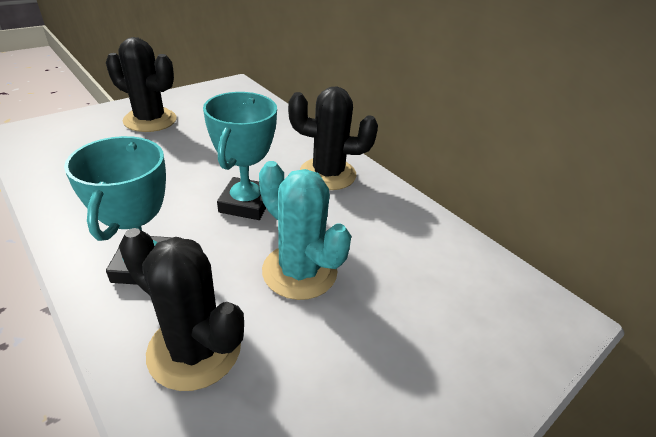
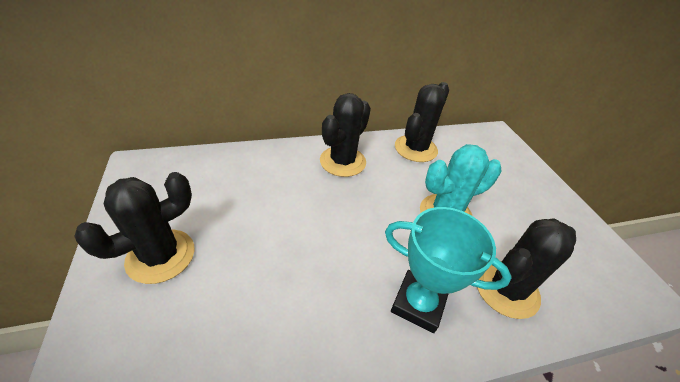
camera: 65 degrees left, 5 degrees up
turquoise trophy [203,92,277,220] -> none
none -> black cactus [395,82,449,162]

